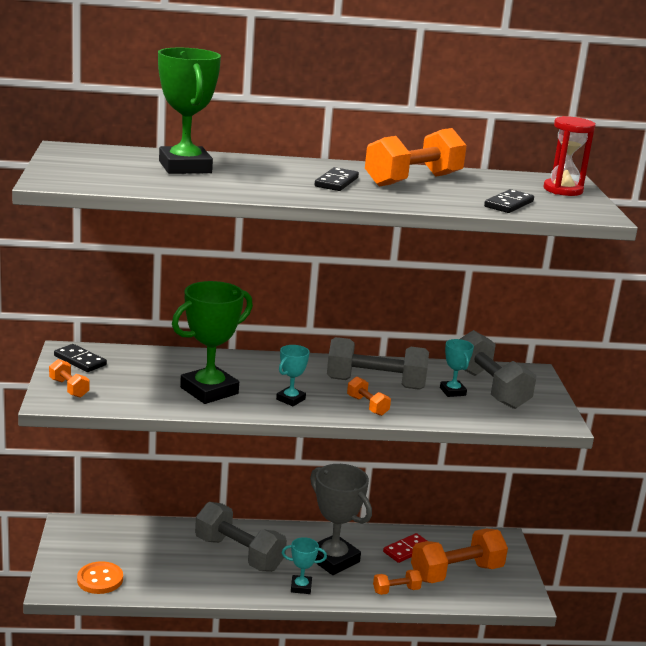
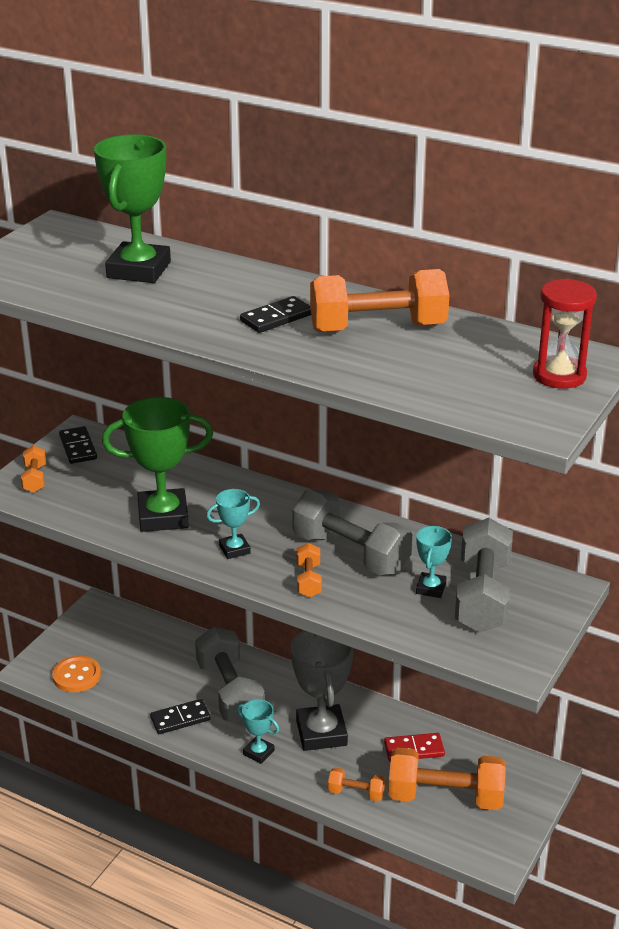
camera: 35 degrees right, 10 degrees up
black domino [484,189,534,213] -> black domino moved to [150,699,211,734]

